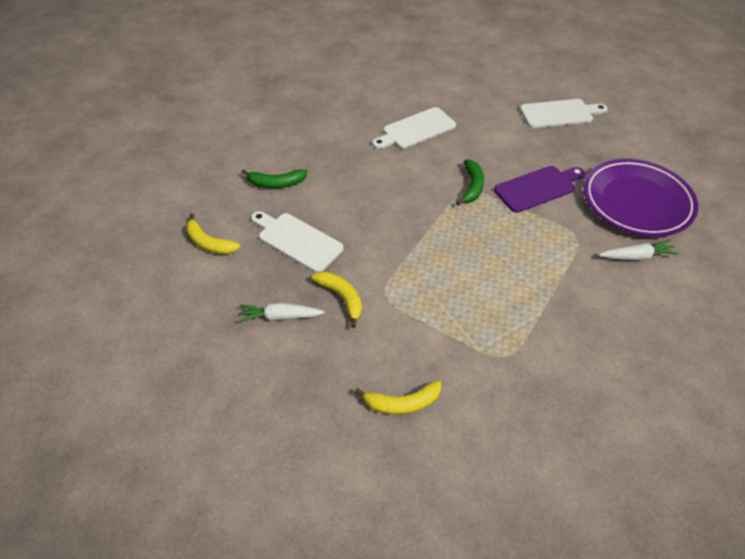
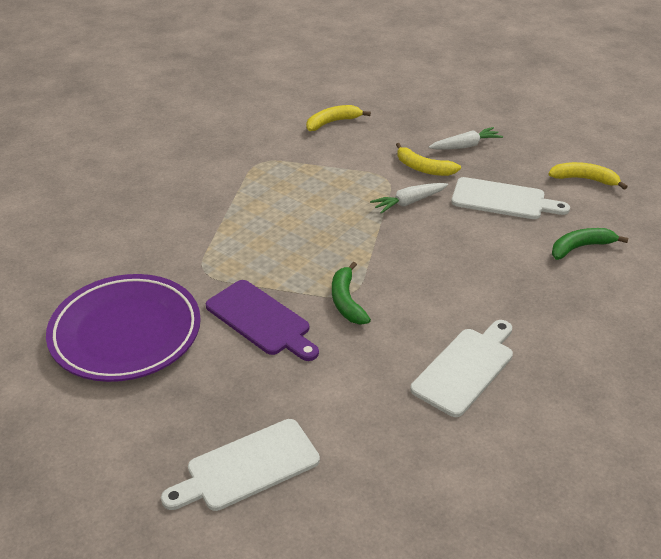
camera: 160 degrees right, 10 degrees down
purple cutting board [494,166,585,213] -> purple cutting board turned 90 degrees counterclockwise [206,280,319,361]
white carrot [599,240,679,260] -> white carrot moved to [370,183,448,214]

